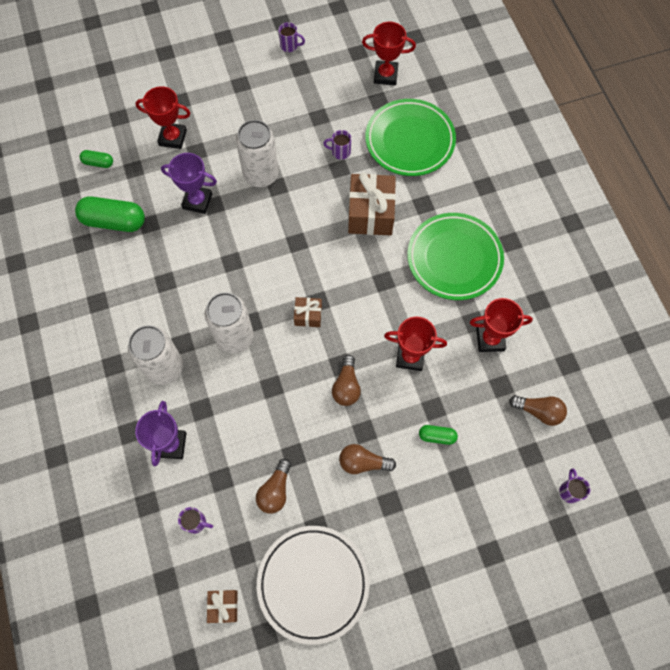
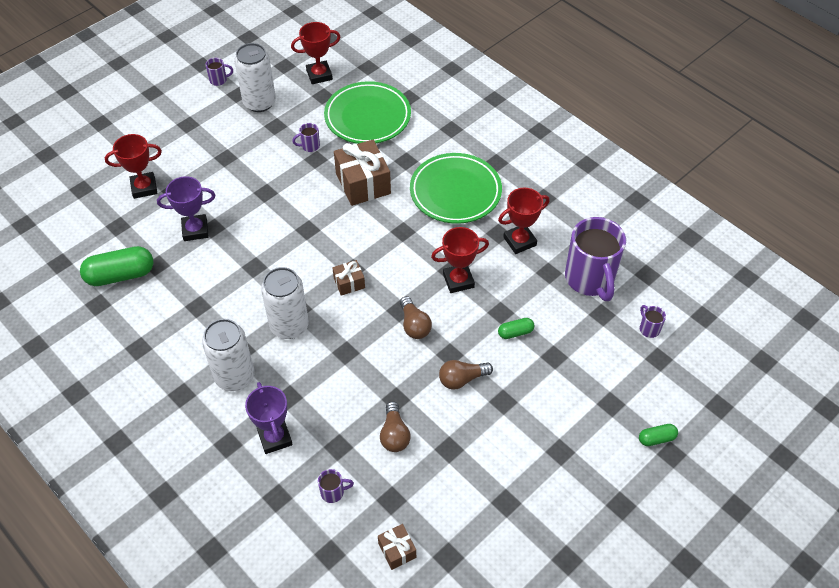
camera: 25 degrees left, 15 degrees down
green capsule [80,150,113,168] -> green capsule moved to [639,424,678,446]
white can [236,120,279,187] -> white can moved to [234,43,276,112]
white plate [257,526,369,645] -> none
brown light bulb [509,395,567,426] -> purple mug [565,217,626,301]

